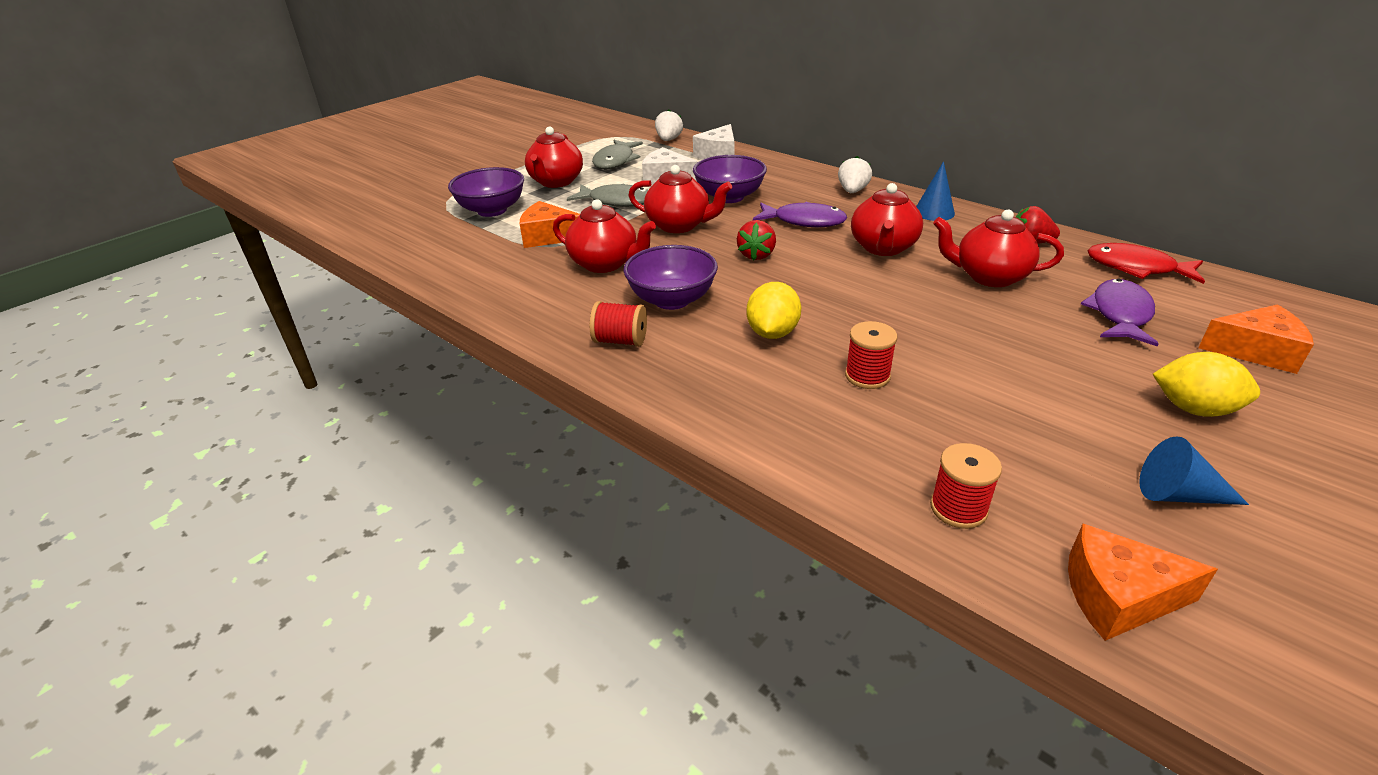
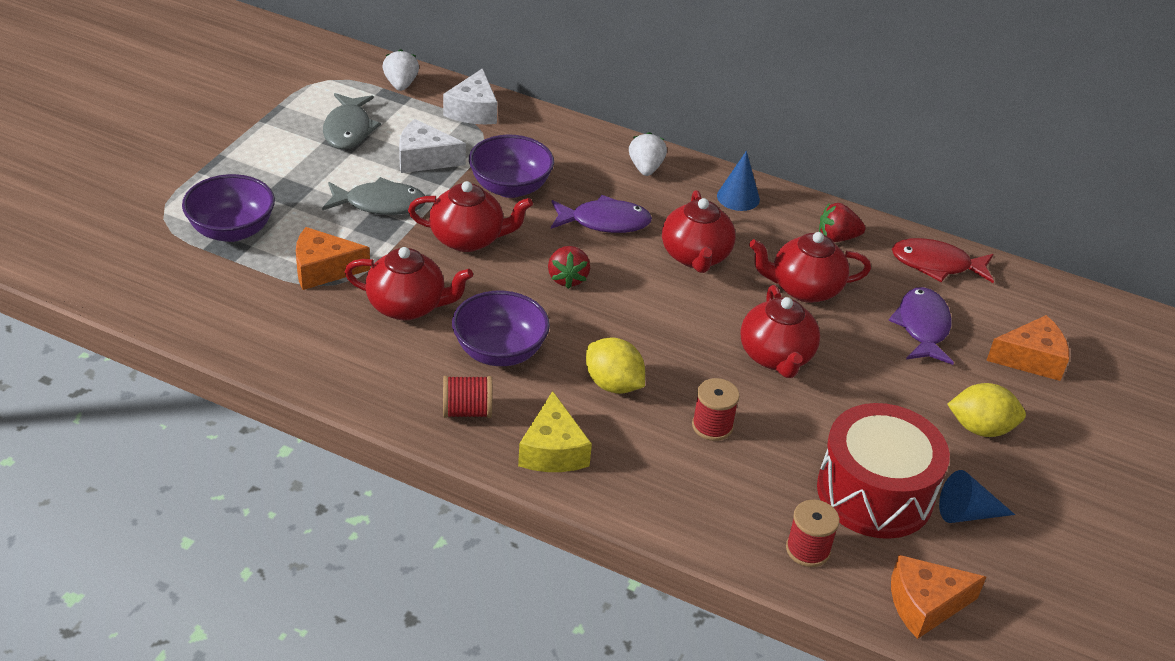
camera: 20 degrees left, 5 degrees up
red teapot [525,127,583,188] -> red teapot moved to [740,285,820,378]
yellow lemon [747,282,801,339] -> yellow lemon turned 45 degrees counterclockwise [586,337,645,394]
none -> yellow cheese [518,391,592,472]
none -> red drum [817,403,950,539]

